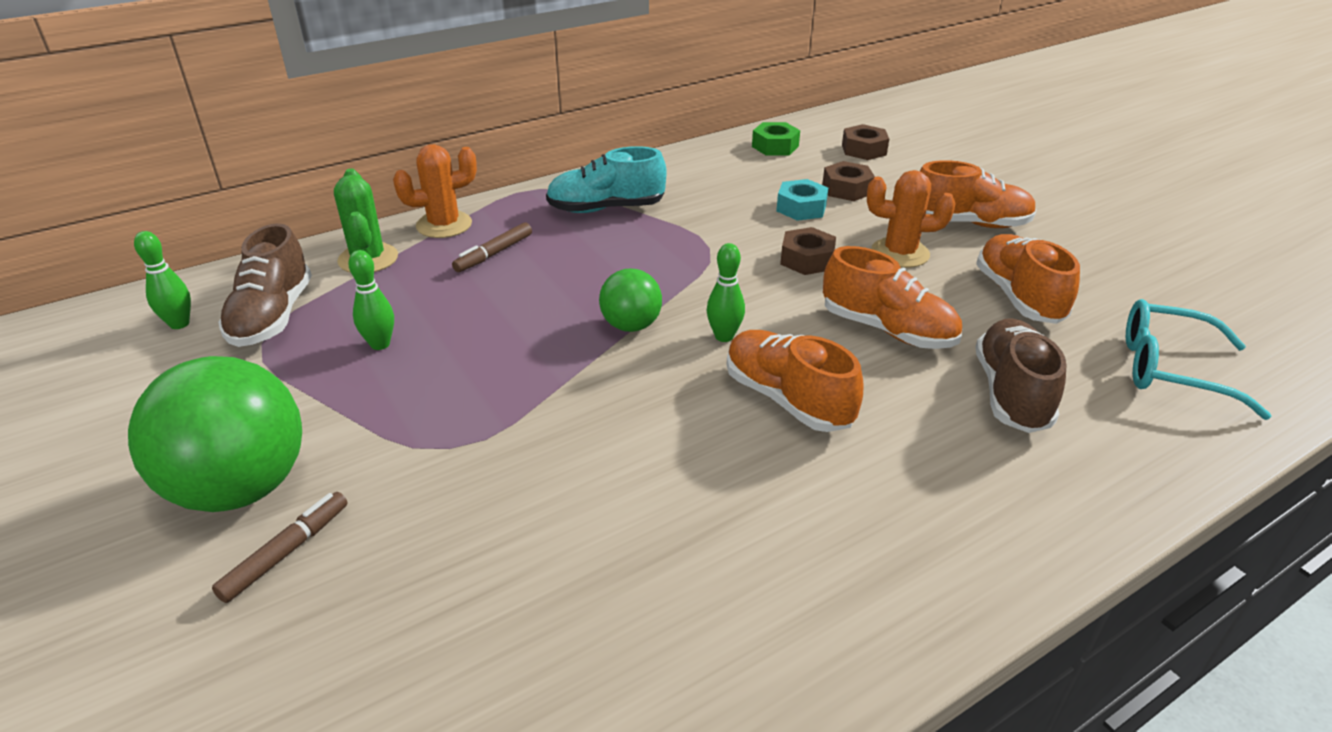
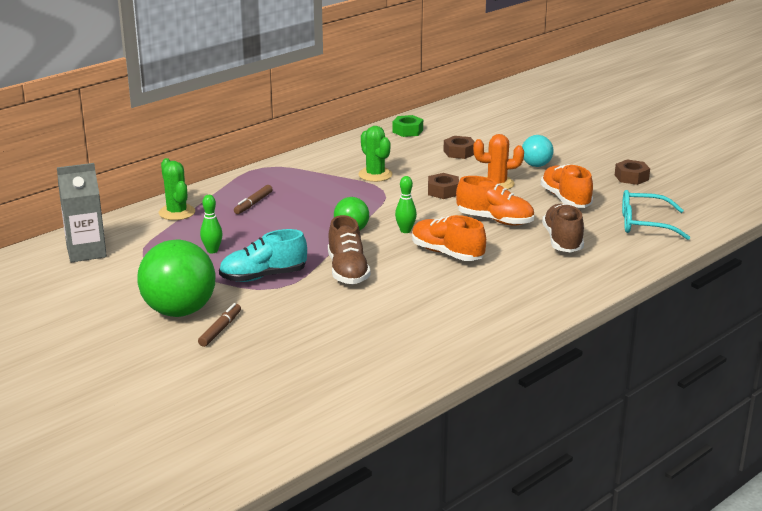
camera: 10 degrees left, 10 degrees down
green bowling pin [134,231,191,329] -> grey carton [57,163,107,262]
brown shoe [218,223,312,347] -> brown shoe moved to [328,215,371,284]
orange cactus [393,144,477,238] -> none
turquoise shoe [546,146,667,213] -> turquoise shoe moved to [219,229,307,282]
turquoise nut [776,179,828,221] -> none
brown nut [842,124,889,160] -> brown nut moved to [615,160,650,185]
orange shoe [920,160,1037,228] -> turquoise ball [522,135,553,167]
none -> green cactus [358,126,392,182]

